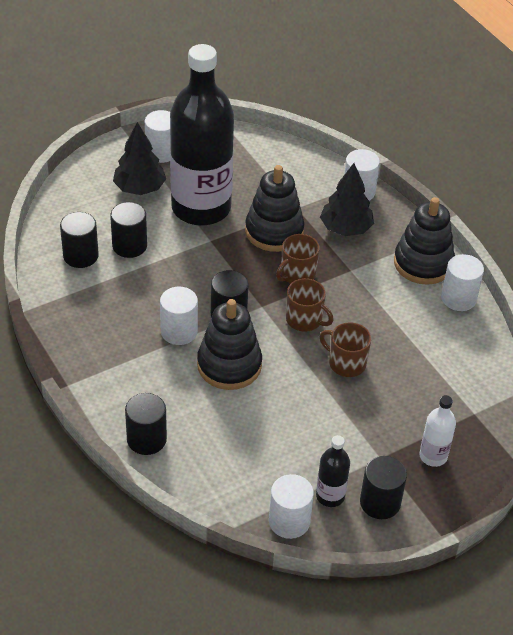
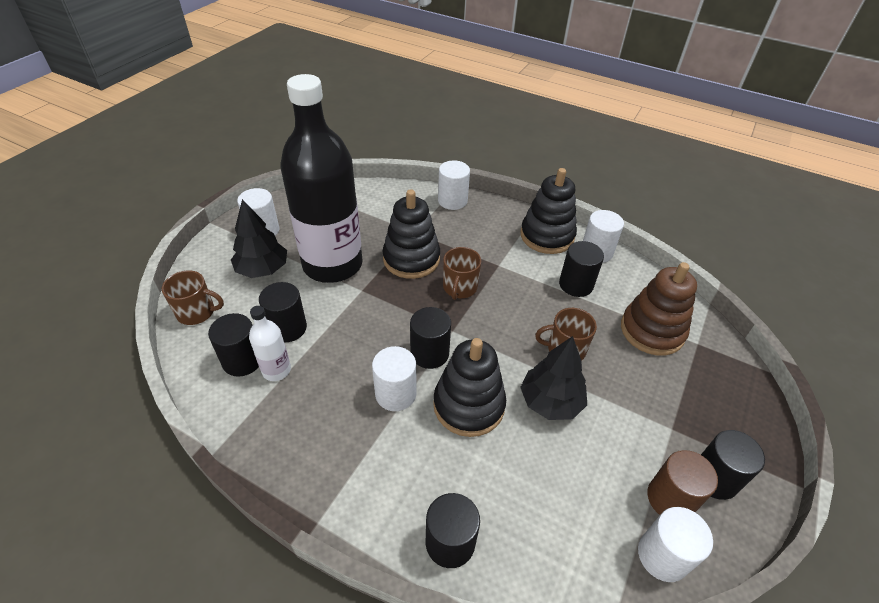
camera: 30 degrees left, 0 degrees up
brown mug [286,278,334,332] -> brown mug moved to [162,270,224,325]
black bottle [316,435,350,507] -> brown cylinder [647,450,718,515]
black tree [320,163,374,236] -> black tree moved to [520,336,587,420]
white bottle [419,395,456,467] -> white bottle moved to [249,306,291,381]
none -> black cylinder [559,241,604,297]
none -> brown stacking toy [621,262,697,356]

